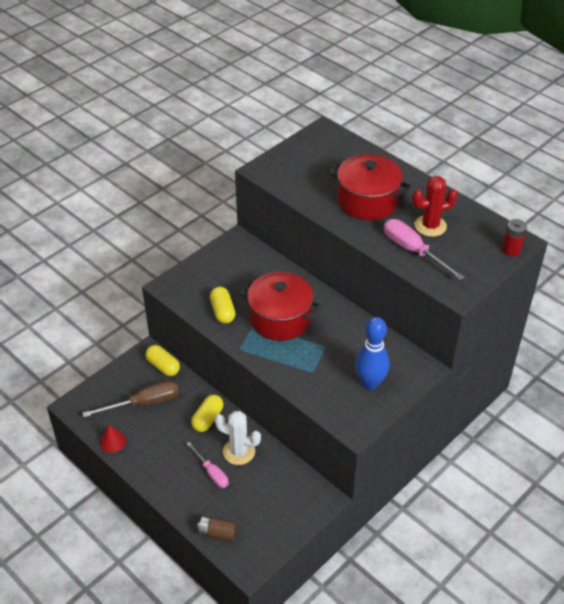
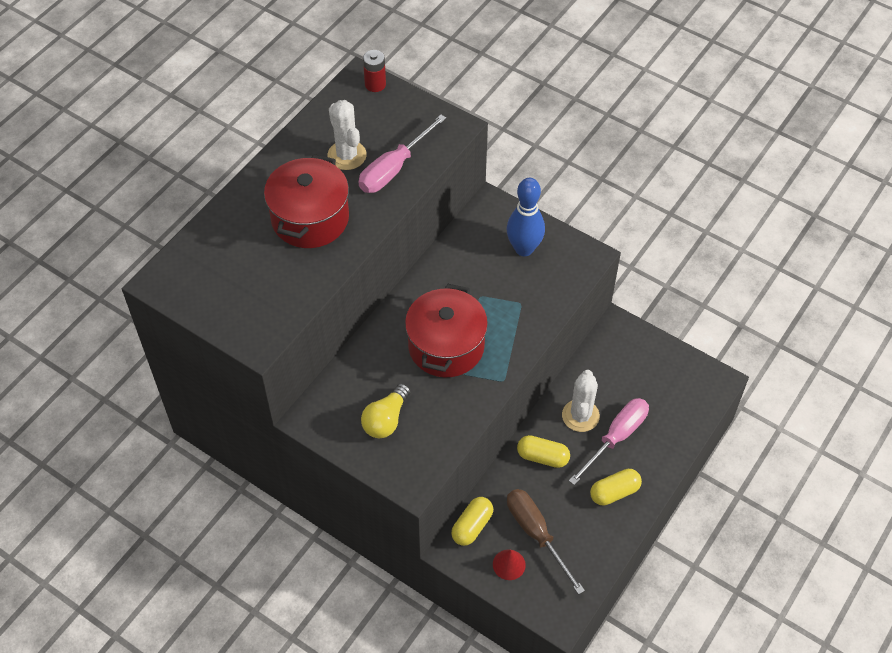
camera: 100 degrees left, 10 degrees up
red cone [100,425,126,453] -> red cone moved to [493,549,526,580]
pink screwdriver [187,442,229,488] -> pink screwdriver [569,398,649,485], size x1.58
brown battery [197,516,237,542] -> none
yellow capsule [210,287,235,324] -> yellow capsule moved to [590,469,642,505]
red cactus [412,176,458,237] -> white cactus [328,100,367,170]
none -> yellow light bulb [361,383,411,438]

